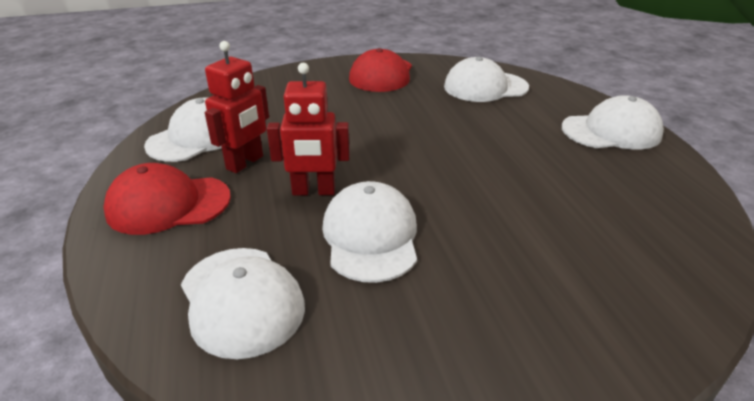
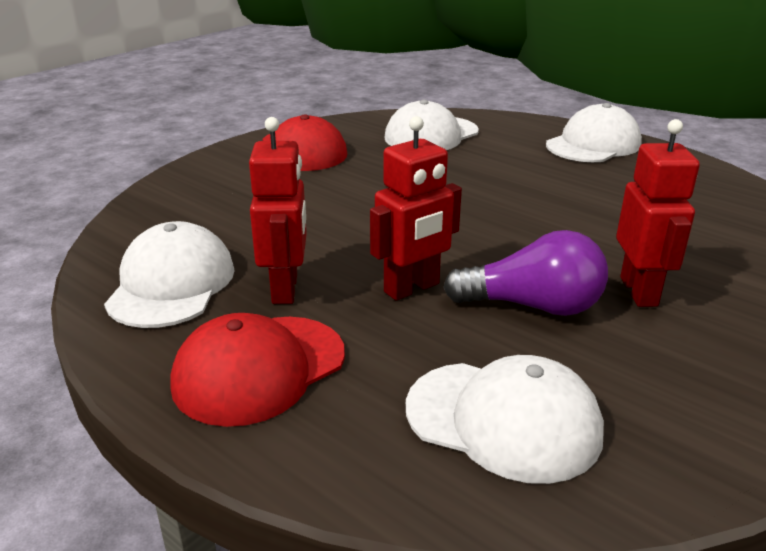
camera: 35 degrees left, 5 degrees down
white cap [322,181,417,283] -> purple light bulb [443,230,608,316]
none -> red robot [616,119,700,307]

